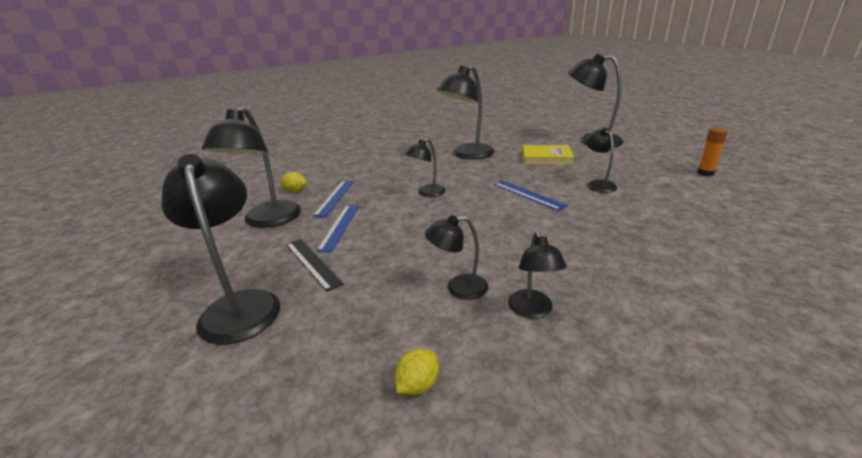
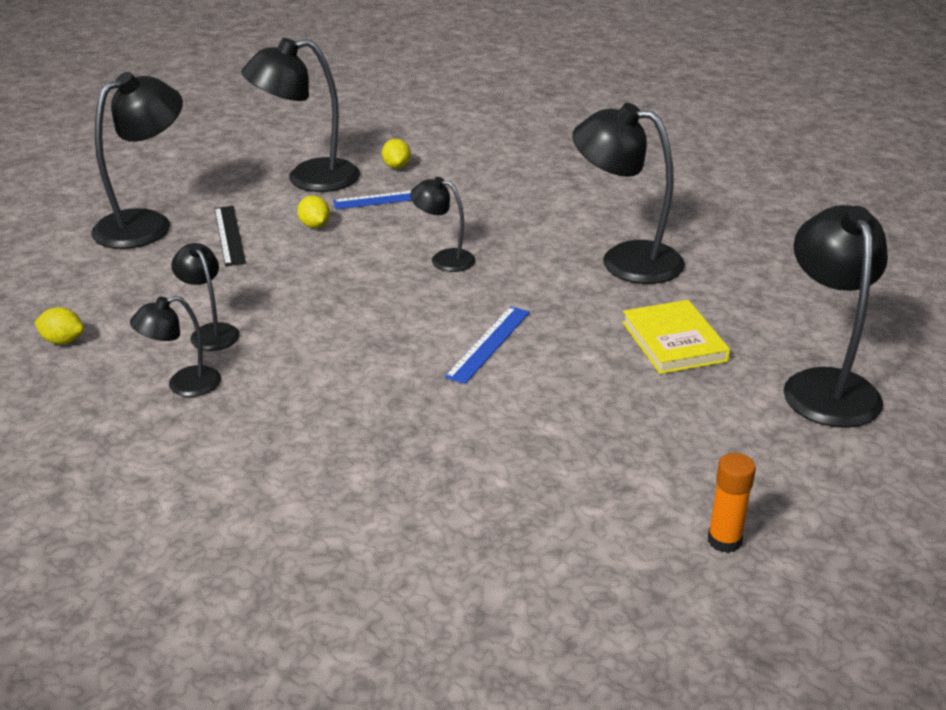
camera: 65 degrees right, 5 degrees up
black ruler [286,239,344,292] -> black ruler turned 45 degrees counterclockwise [214,206,246,266]
blue ruler [317,205,359,252] -> yellow lemon [297,196,330,228]
black lamp [585,128,617,193] -> none

